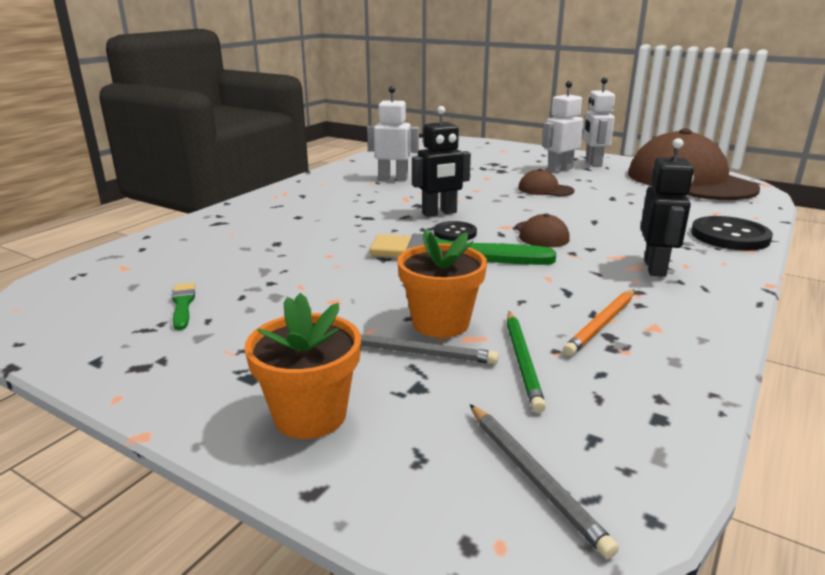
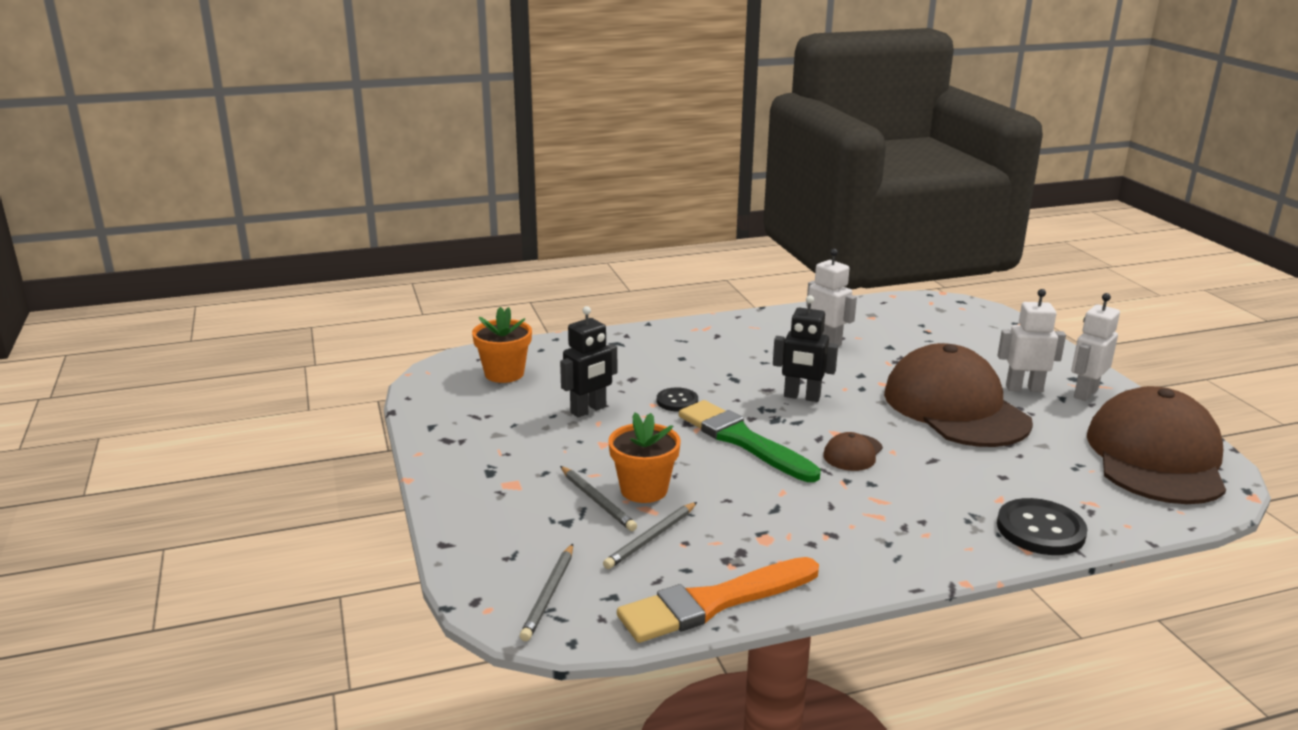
camera: 40 degrees right, 0 degrees up
green brush [172,282,195,330] -> none
orange flower pot [245,293,361,439] -> orange flower pot moved to [472,307,532,383]
black button [434,221,477,241] -> black button moved to [657,387,698,412]
green pencil [507,311,546,413] -> grey pencil [603,502,697,569]
brown cap [518,169,575,196] -> brown cap [884,343,1033,447], size x2.46
orange pencil [563,290,634,356] -> none
black robot [641,138,694,277] -> black robot moved to [560,306,617,417]
none -> orange brush [617,557,819,643]

